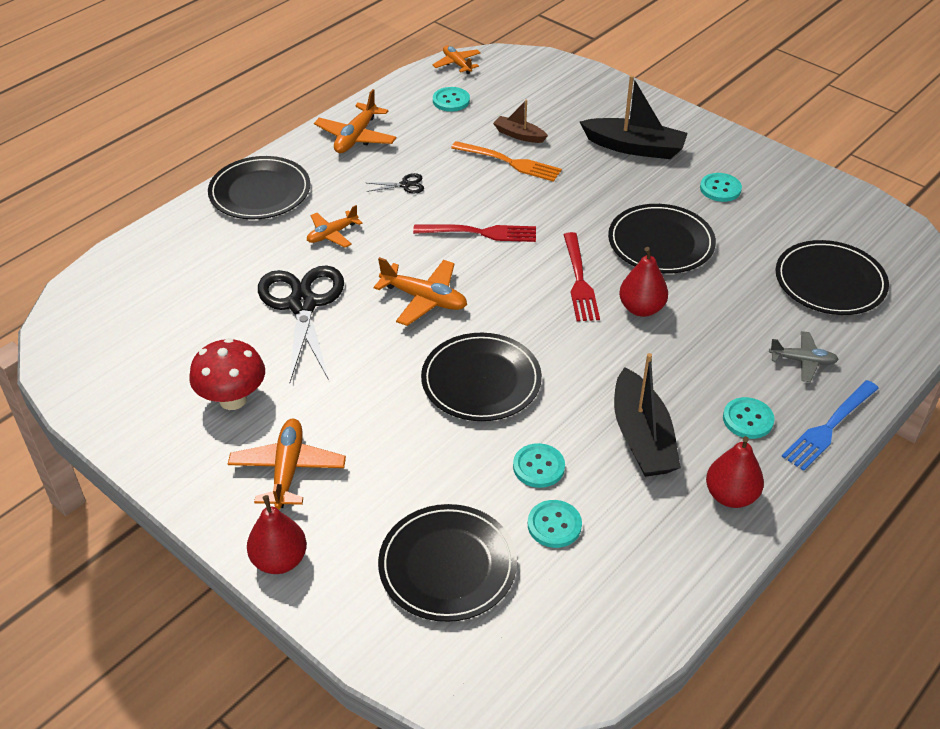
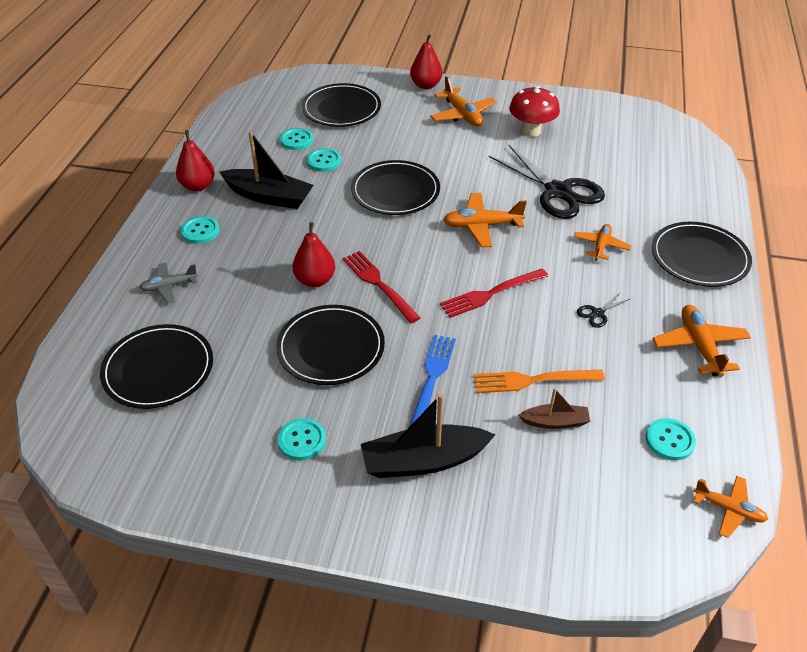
camera: 150 degrees right, 0 degrees up
black boat [614,353,681,477] -> black boat turned 150 degrees clockwise [219,131,313,209]
blue fork [781,380,879,471] -> blue fork moved to [409,335,456,427]

